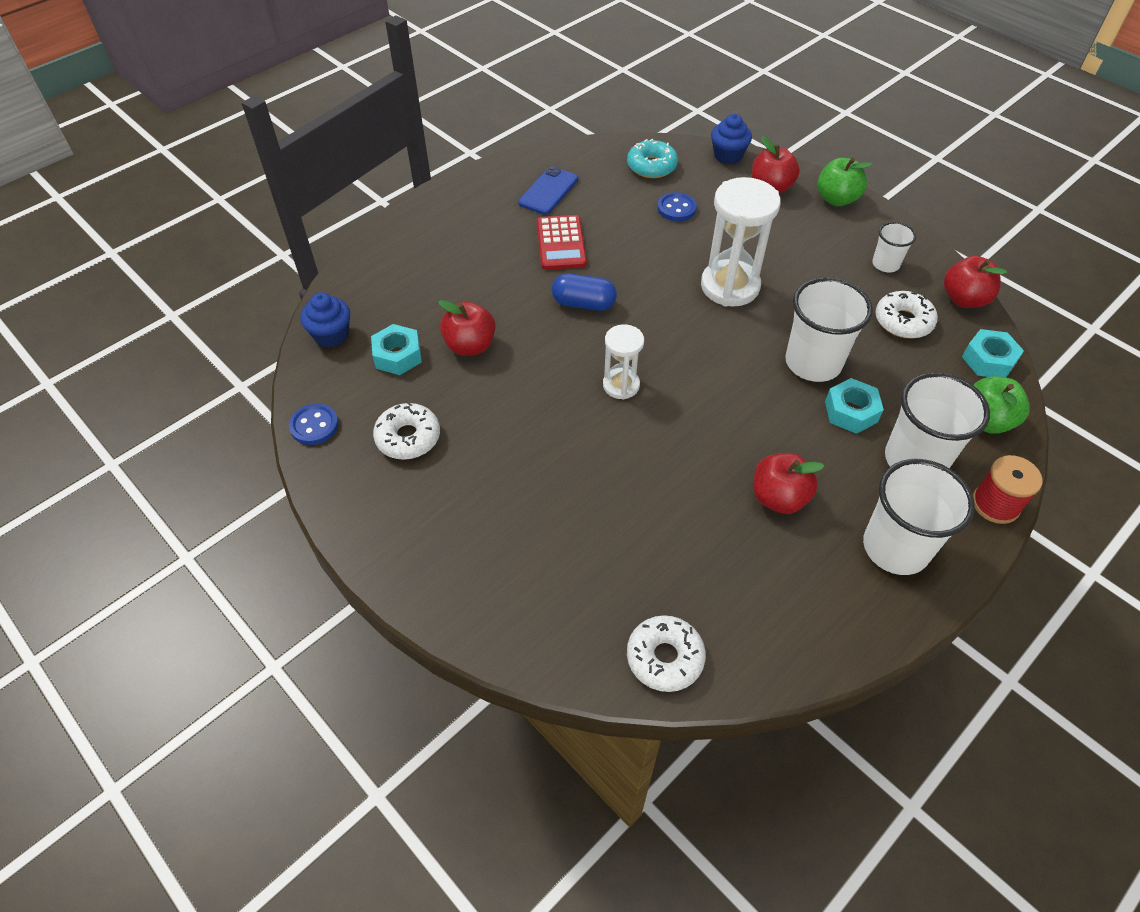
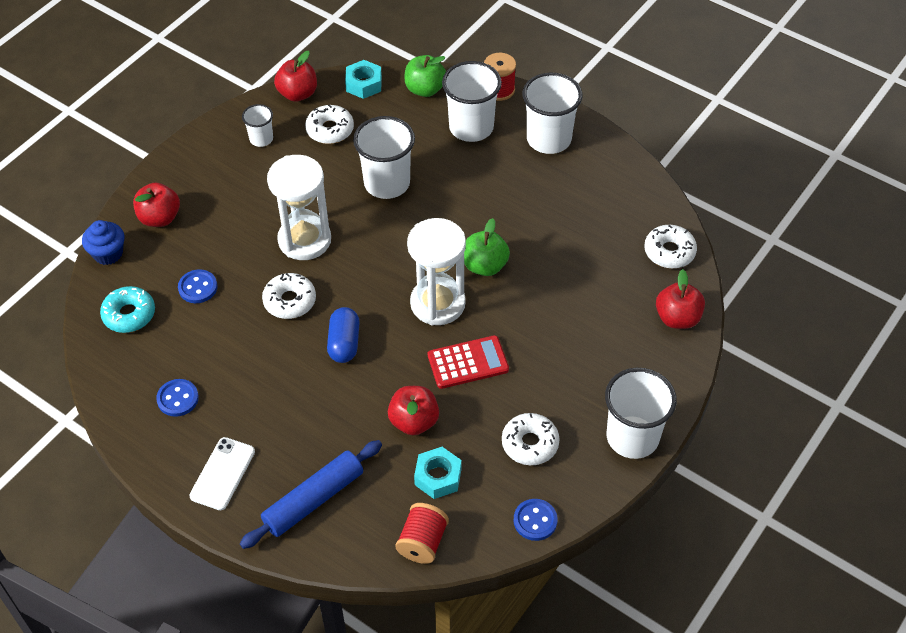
camera: 100 degrees left, 0 degrees up
blue cupcake [301,292,350,347] -> red spool [395,503,449,564]
blue phone [518,166,578,215] -> blue button [156,379,199,417]
red calculator [537,215,587,270] -> red calculator moved to [428,335,509,389]
white hourglass [603,324,644,400] -> white hourglass [407,218,466,326], size x1.75
red apple [753,453,825,514] -> red apple moved to [656,269,705,329]
green apple [817,158,873,206] -> green apple moved to [464,218,510,276]
turquoise nut [825,378,884,434] -> none
none -> white phone [189,437,255,510]
none -> blue rolling pin [240,440,382,549]
none -> white donut [262,273,316,319]
none -> white cup [605,368,677,459]

